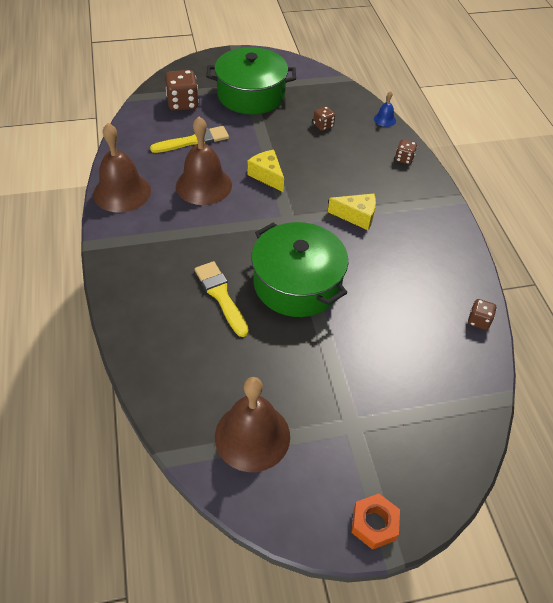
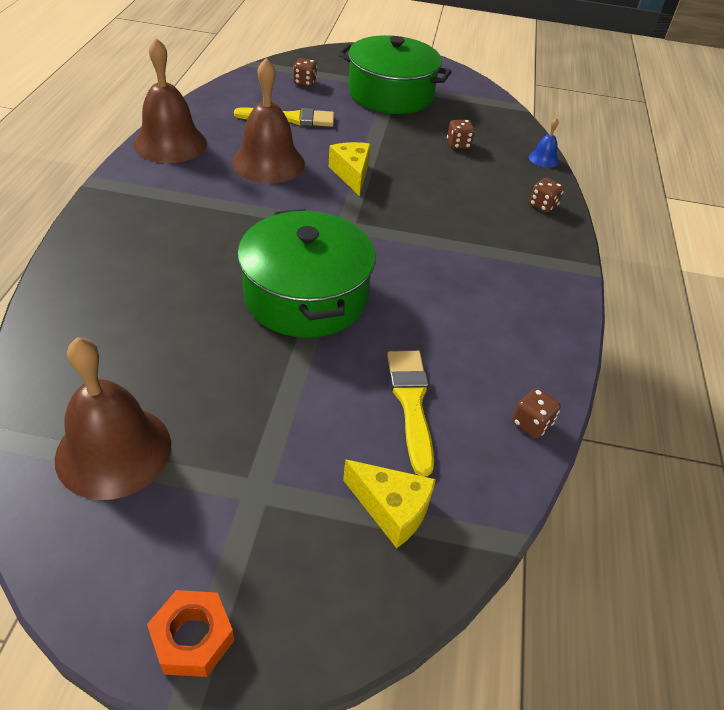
camera: 20 degrees right, 5 degrees down
brown dice [165,70,199,111] -> brown dice [293,58,317,87], size x0.55
yellow brush [195,261,249,337] -> yellow brush moved to [387,351,434,477]
yellow cheese [328,194,376,230] -> yellow cheese moved to [343,459,436,548]

